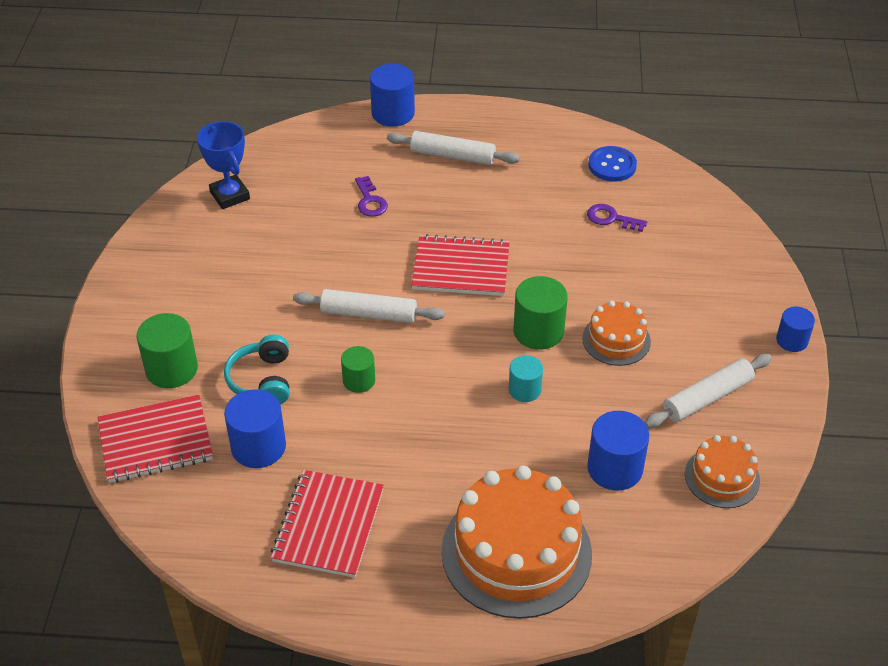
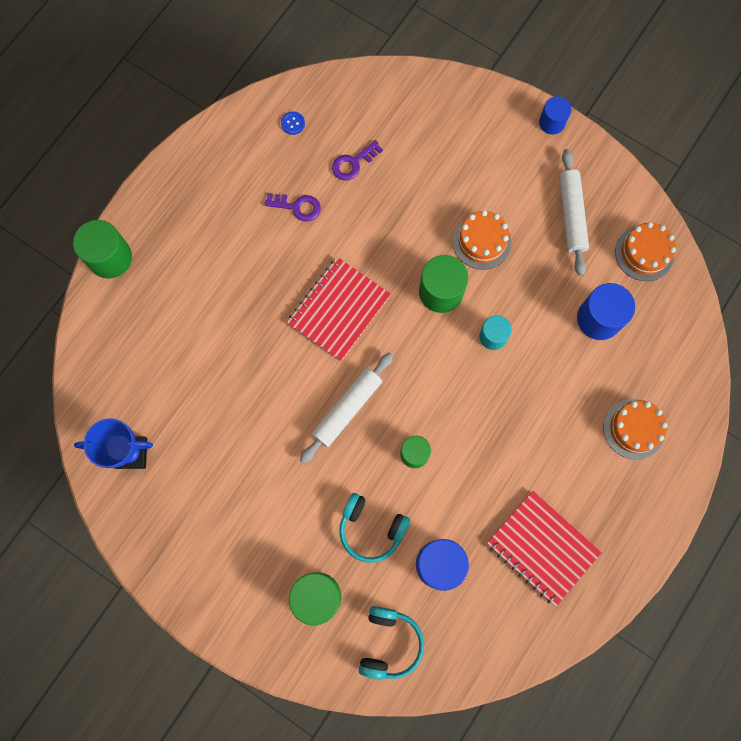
camera: 60 degrees left, 30 degrees up
red notebook [98,395,213,483] -> turquoise headphones [359,606,424,679]
purple key [355,176,388,217] -> purple key moved to [264,193,321,222]
blue cylinder [370,64,415,127] -> green cylinder [73,220,132,279]
white rolling pin [387,131,520,165] -> none
orange cake [441,466,592,619] -> orange cake [604,399,668,460], size x0.52
blue button [588,146,637,182] -> blue button [281,112,305,135], size x0.53

